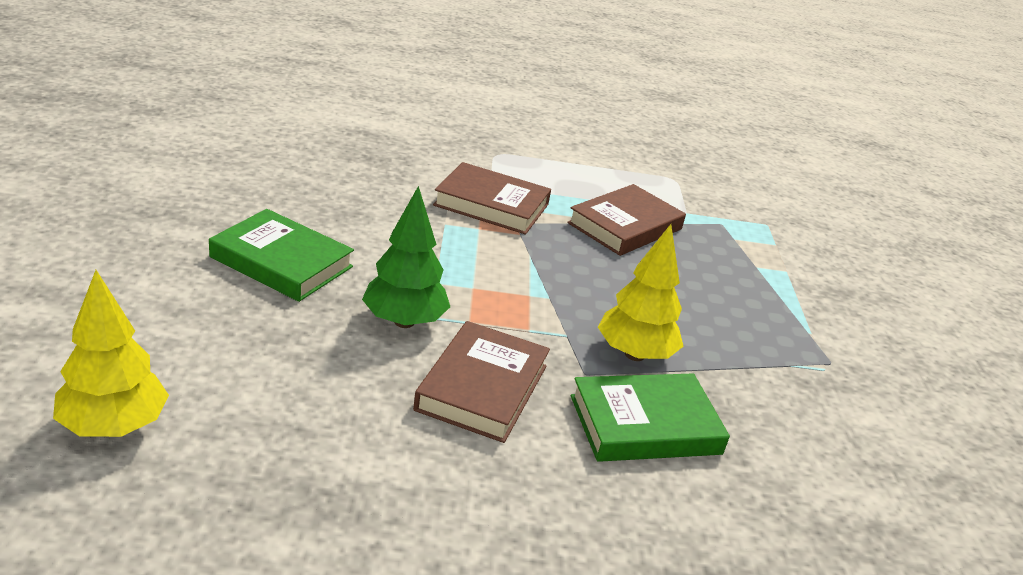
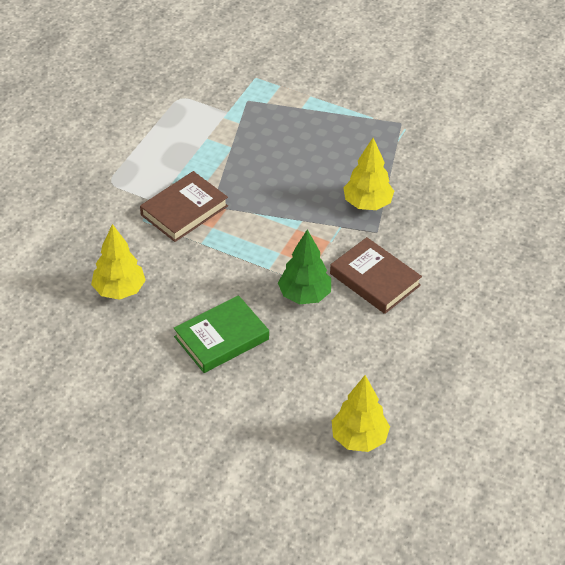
camera: 60 degrees left, 15 degrees up
brown book [567,184,686,256] -> none
green book [571,374,730,462] -> none
none -> yellow tree [91,224,146,300]

